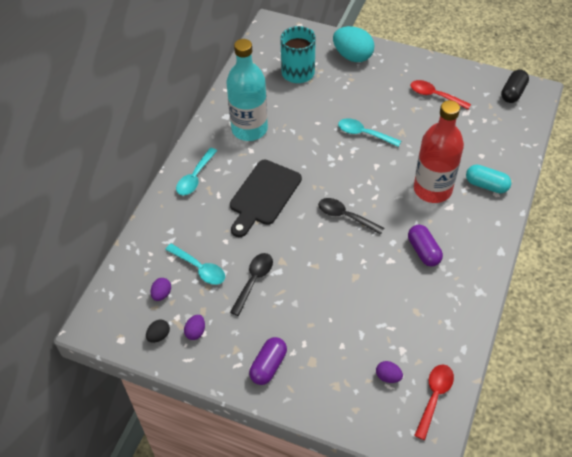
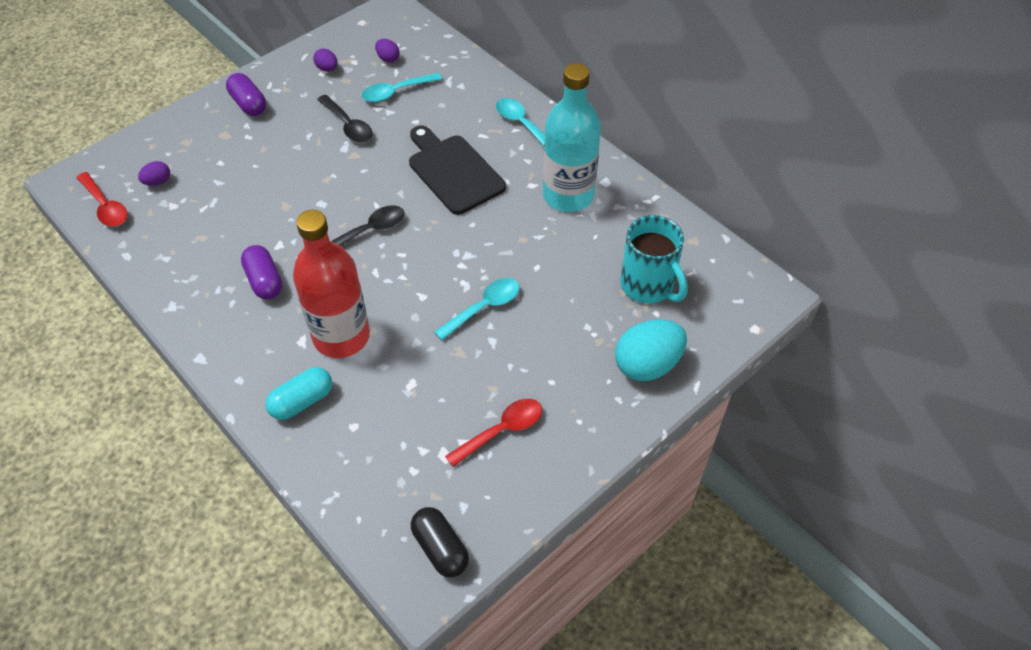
camera: 115 degrees right, 0 degrees up
black egg [146,319,170,343] -> none
purple capsule [408,225,443,267] -> purple capsule turned 60 degrees clockwise [241,245,282,299]

